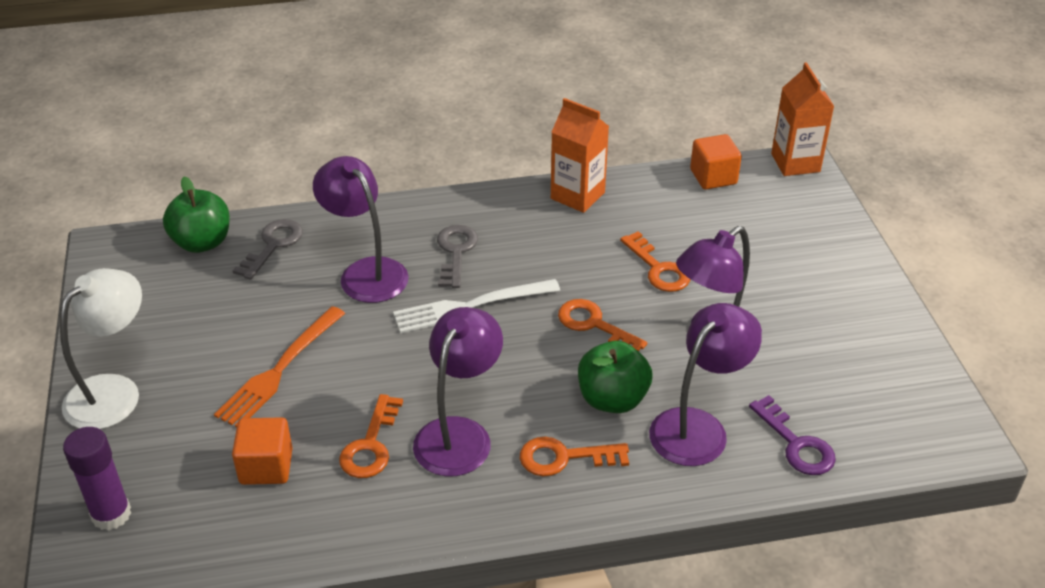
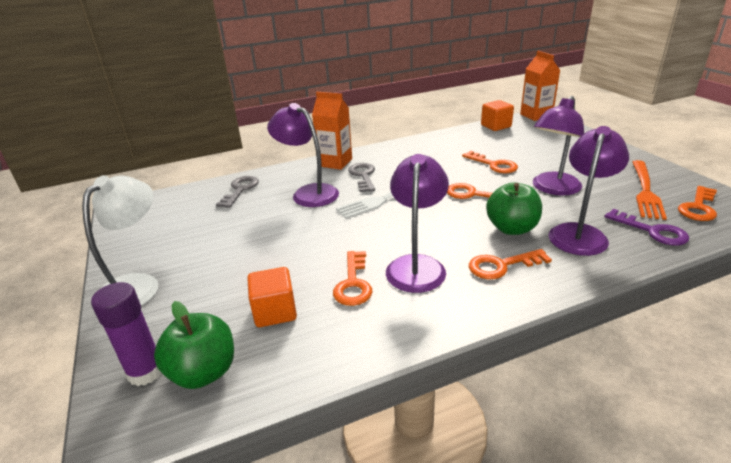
camera: 10 degrees left, 10 degrees down
green apple [163,176,230,253] -> green apple moved to [154,301,234,389]
orange fork [214,306,345,428] -> orange fork moved to [632,160,667,220]
orange carton [551,98,609,213] -> orange carton moved to [312,92,352,170]
none -> orange key [678,186,717,221]

